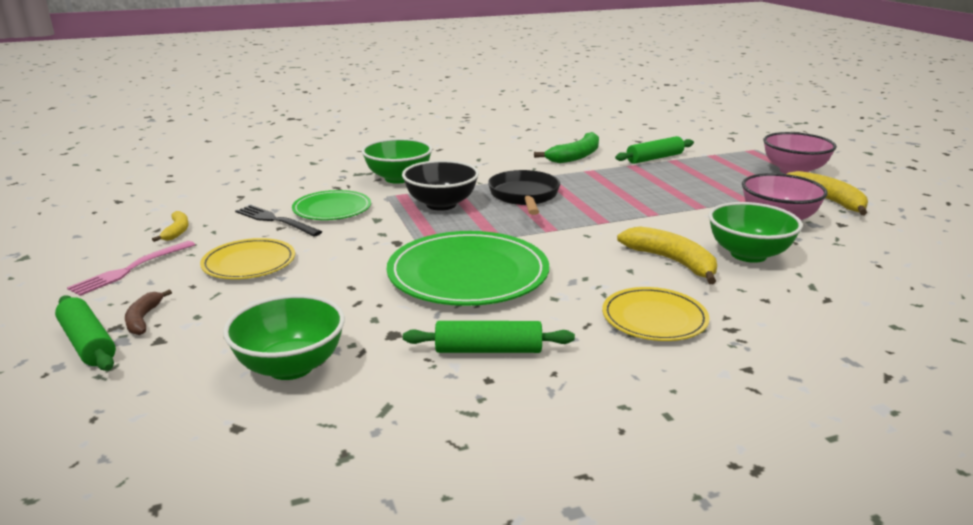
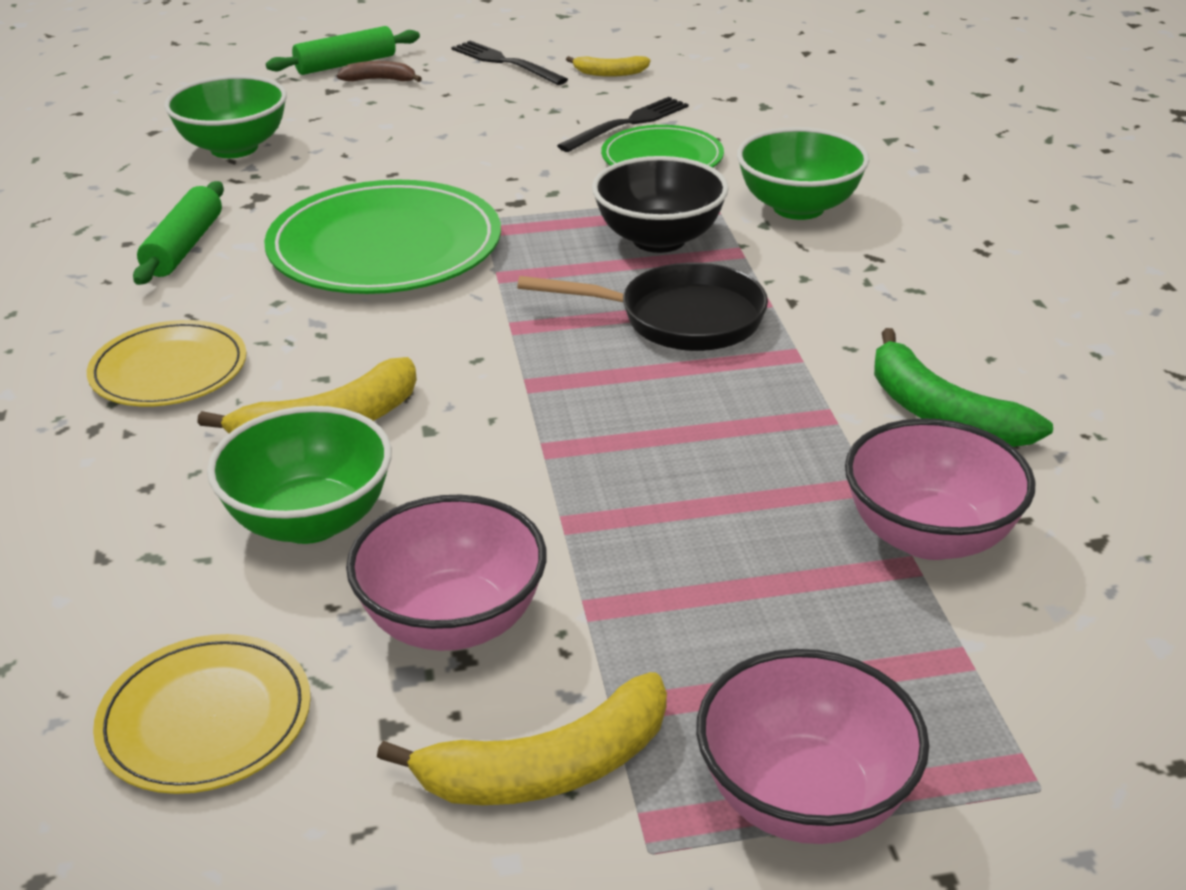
camera: 100 degrees right, 10 degrees up
pink fork [67,241,195,296] -> black fork [451,41,568,85]
yellow plate [200,238,295,279] -> yellow plate moved to [93,634,311,794]
green rolling pin [615,136,694,164] -> pink bowl [845,418,1035,560]

